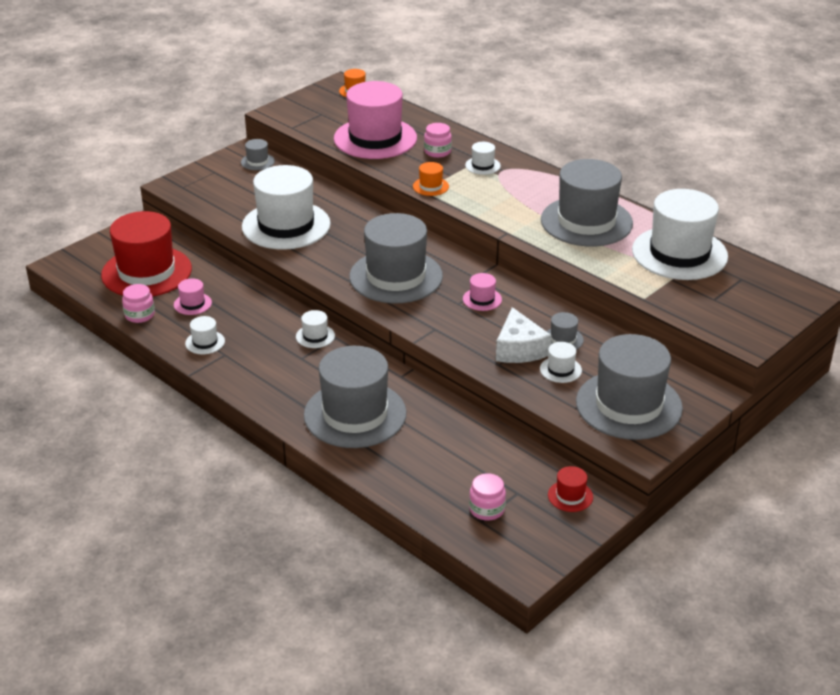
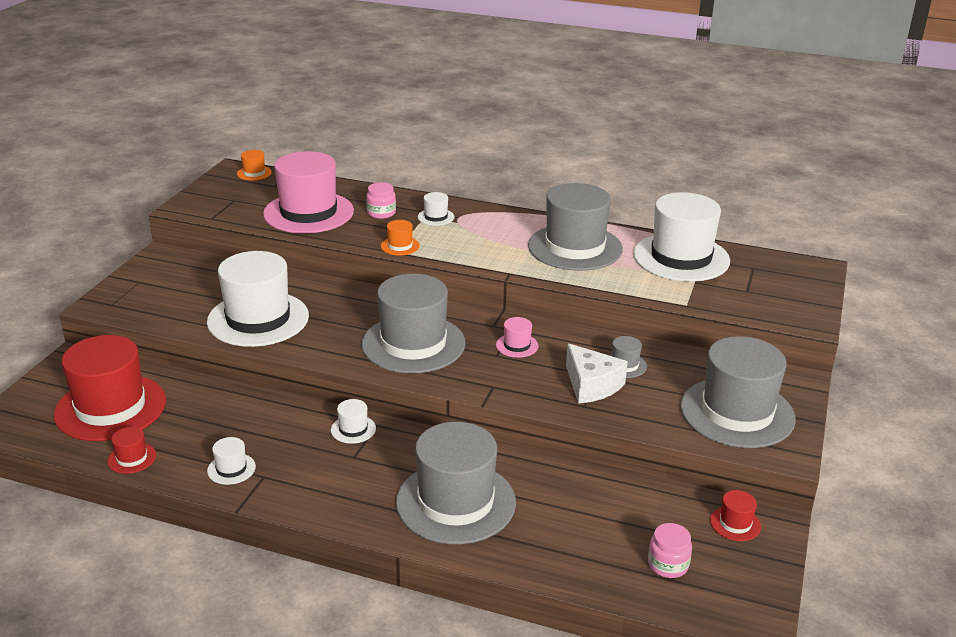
camera: 25 degrees left, 5 degrees down
pink jar [122,284,155,323] -> red hat [108,427,156,474]
pink hat [174,278,212,315] -> none
grey hat [241,139,275,170] -> none
white hat [540,342,582,383] -> none

